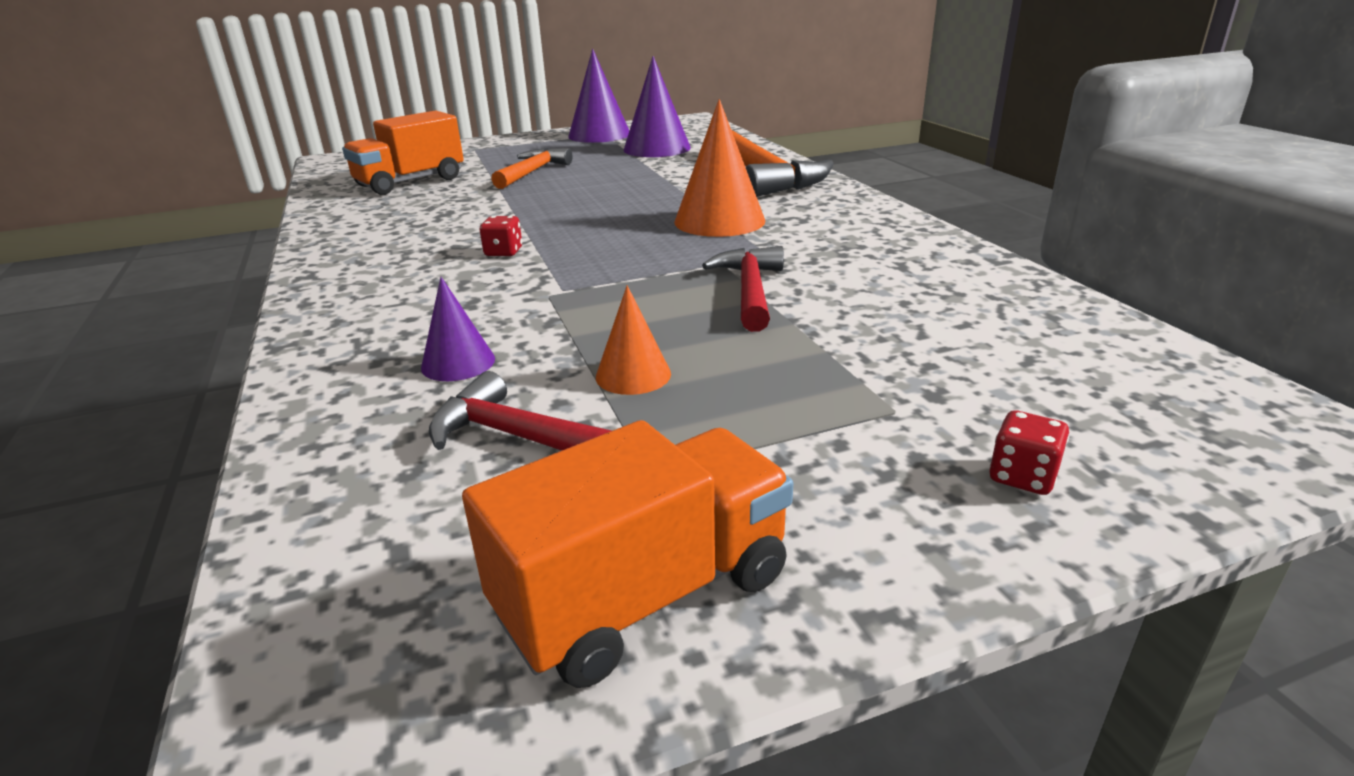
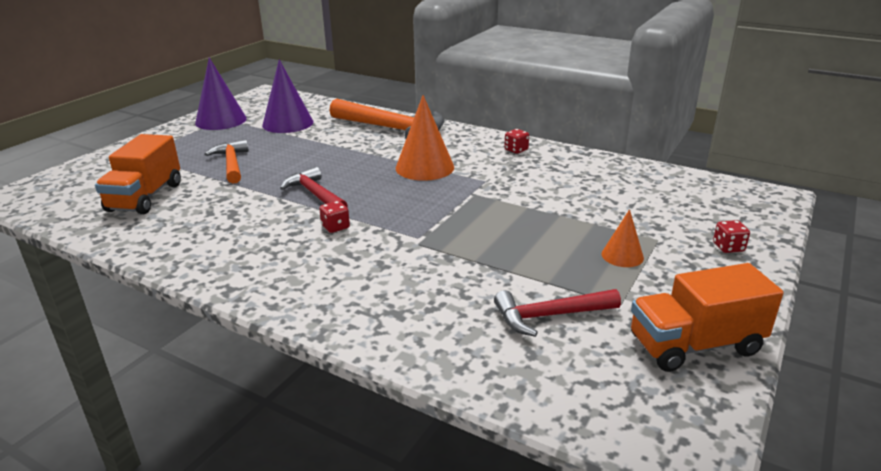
camera: 40 degrees left, 0 degrees up
purple cone [421,277,495,381] -> none
orange truck [462,420,793,688] -> orange truck turned 120 degrees counterclockwise [631,263,784,372]
orange cone [596,285,671,395] -> orange cone moved to [601,209,644,267]
red hammer [702,246,784,332] -> red hammer moved to [280,166,348,207]
none -> red dice [504,129,529,154]

